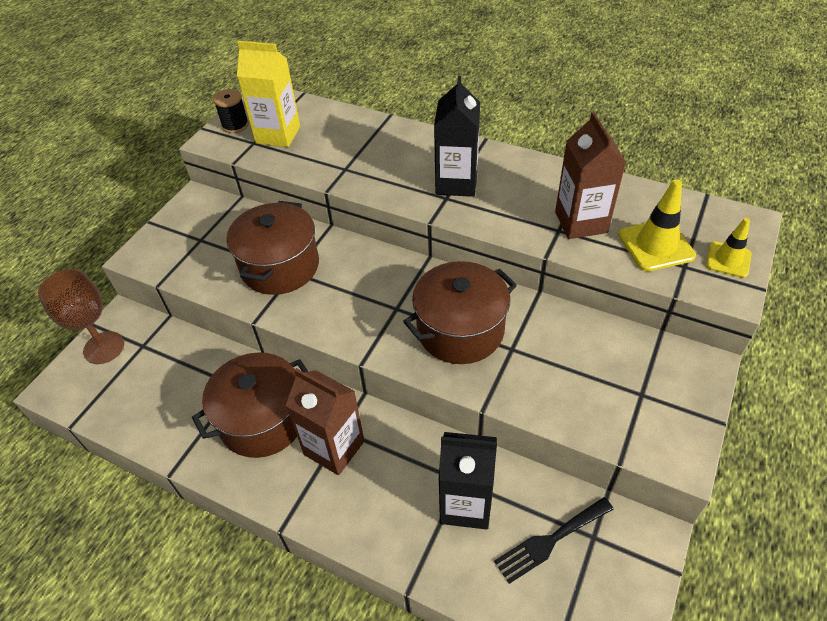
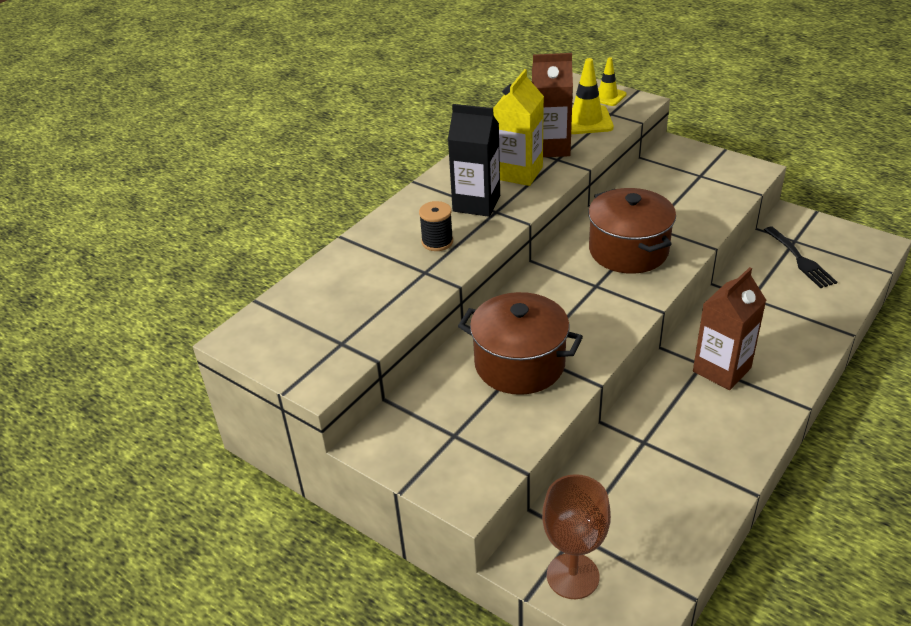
camera: 80 degrees left, 10 degrees down
brown pot [192,352,309,458] -> none
black spool [213,89,249,133] -> black spool moved to [419,201,453,251]
yellow carton [237,41,300,147] -> yellow carton moved to [493,69,544,186]
black carton [439,432,497,530] -> none

